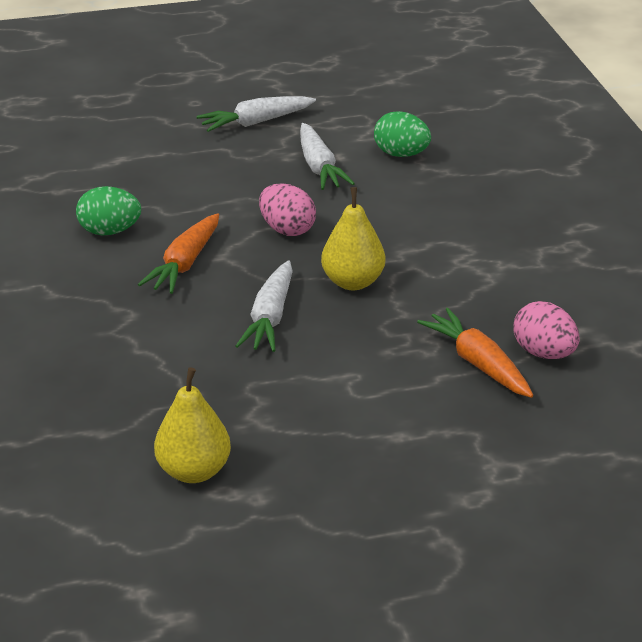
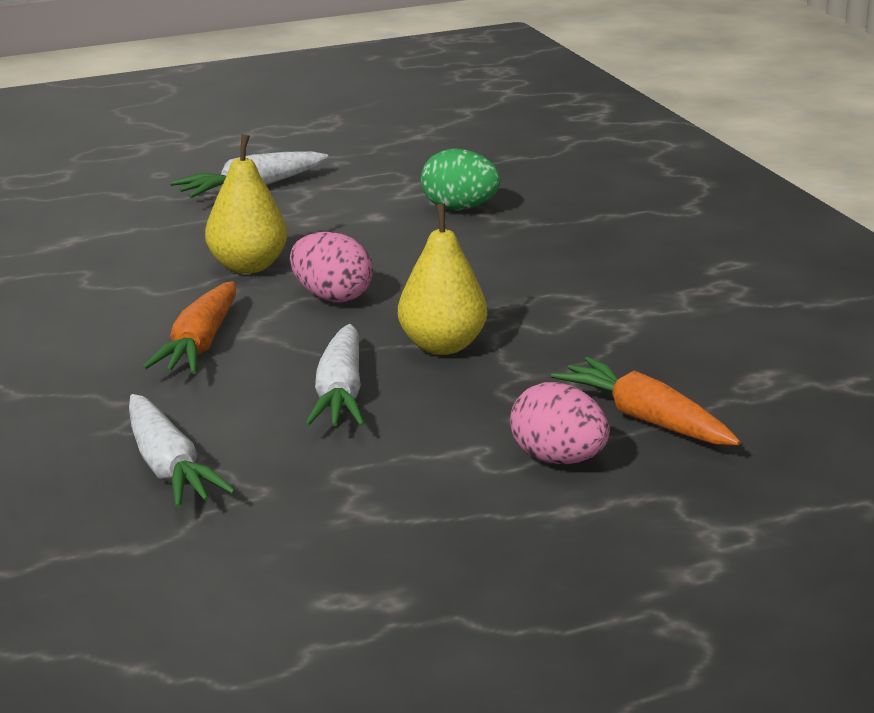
camera: 10 degrees left, 10 degrees down
green egg [76,186,141,235] -> none
yellow pear [154,367,231,483] -> yellow pear moved to [205,134,287,274]
white carrot [300,123,355,190] -> white carrot moved to [129,394,236,508]
pink egg [514,301,580,359] -> pink egg moved to [510,382,609,464]

